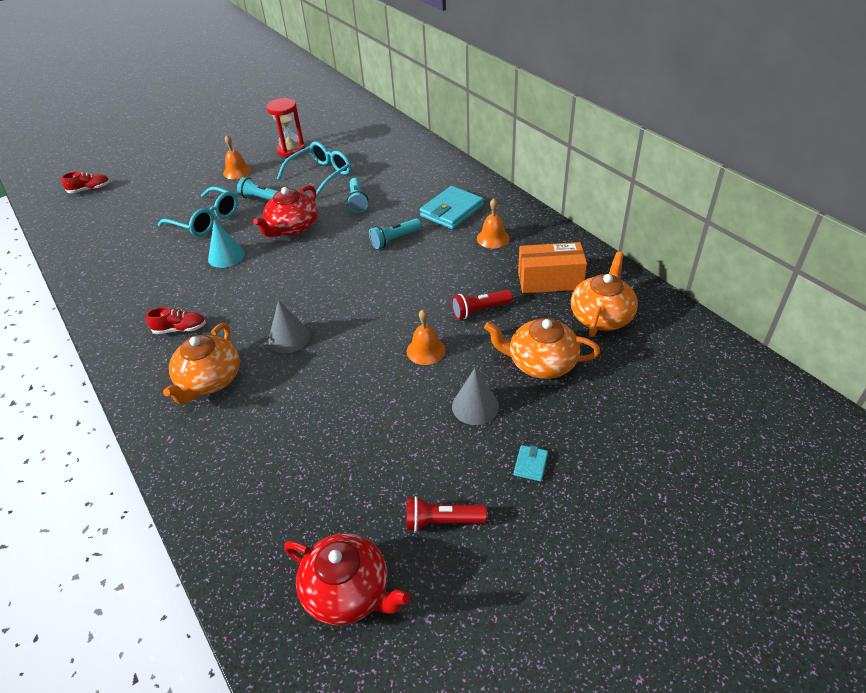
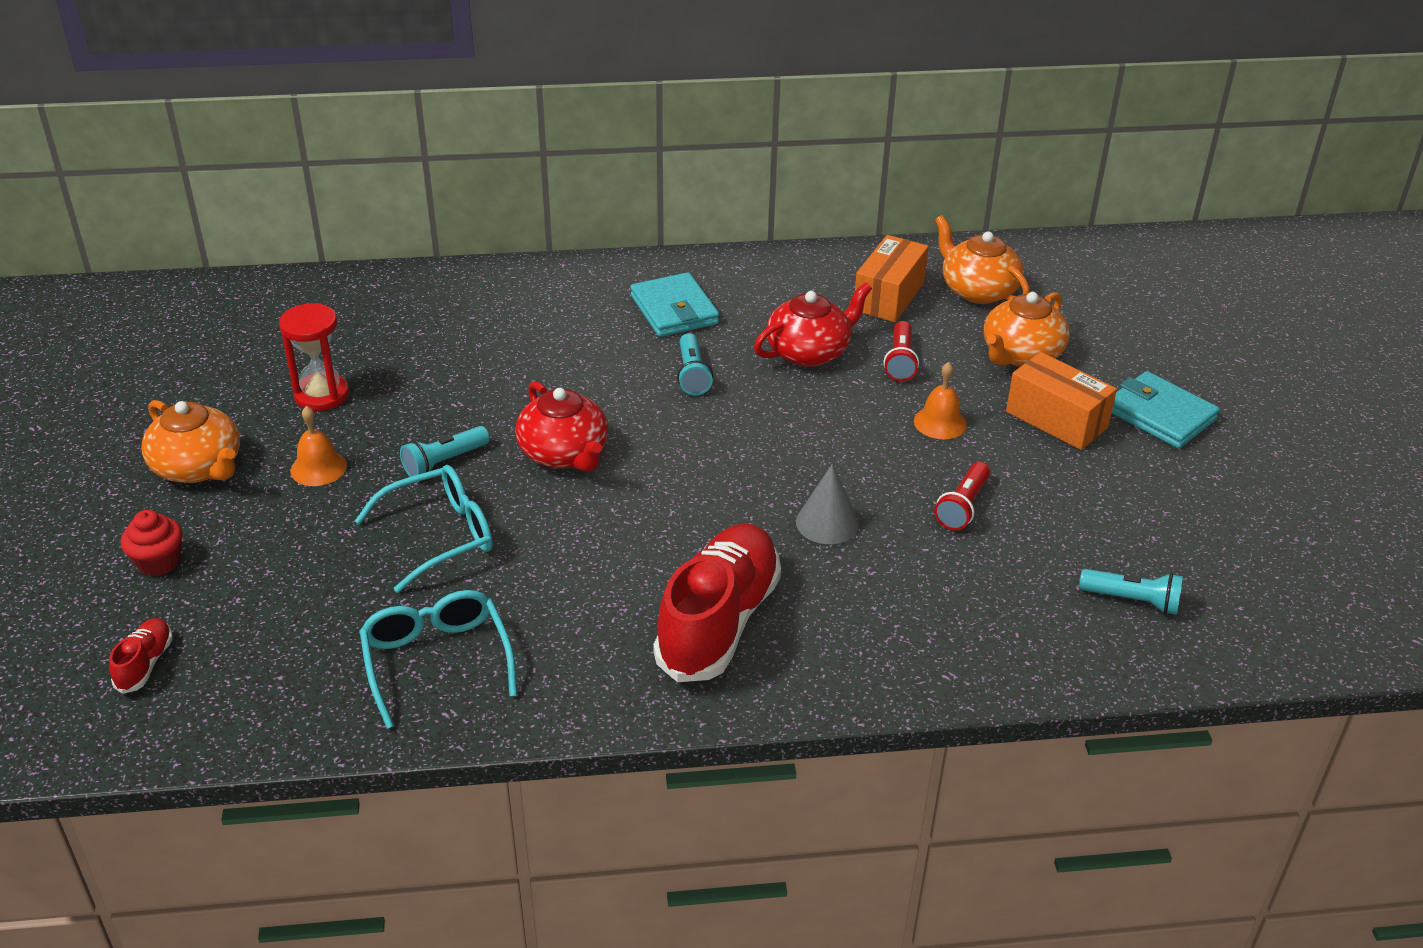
camera: 65 degrees left, 5 degrees down
red shoe [146,307,206,334] -> red shoe [653,524,781,682], size x2.33
orange teapot [163,323,240,404] -> orange teapot moved to [141,400,240,483]
turquoise cone [208,220,245,268] -> none
turquoise glasses [277,141,351,199] -> turquoise glasses moved to [359,590,517,729]
red teapot [284,533,410,626] -> red teapot moved to [754,282,872,367]
turquoise flashlight [347,178,368,213] -> turquoise flashlight moved to [1079,569,1183,615]
red flashlight [406,496,487,532] -> red flashlight moved to [934,462,990,530]
grey cone [452,368,499,425] -> orange box [1006,352,1117,450]
orange bell [477,198,510,248] -> none
turquoise wallet [514,445,548,481] -> turquoise wallet [1112,371,1220,449], size x2.22
none -> red cupcake [121,510,182,577]

